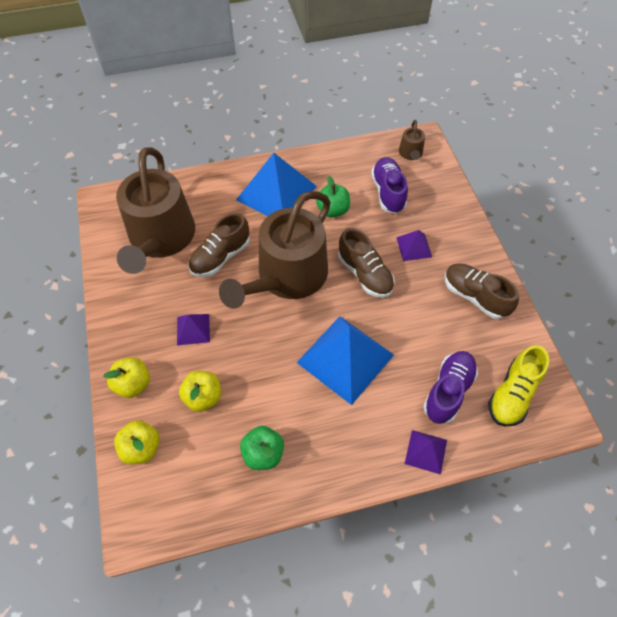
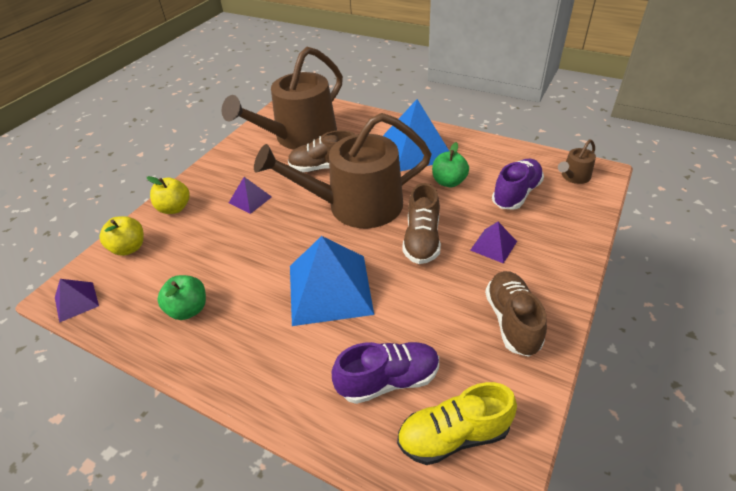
camera: 45 degrees right, 15 degrees down
yellow apple [179,371,221,412] -> none
purple pyramid [405,430,447,475] -> purple pyramid moved to [55,279,99,323]

